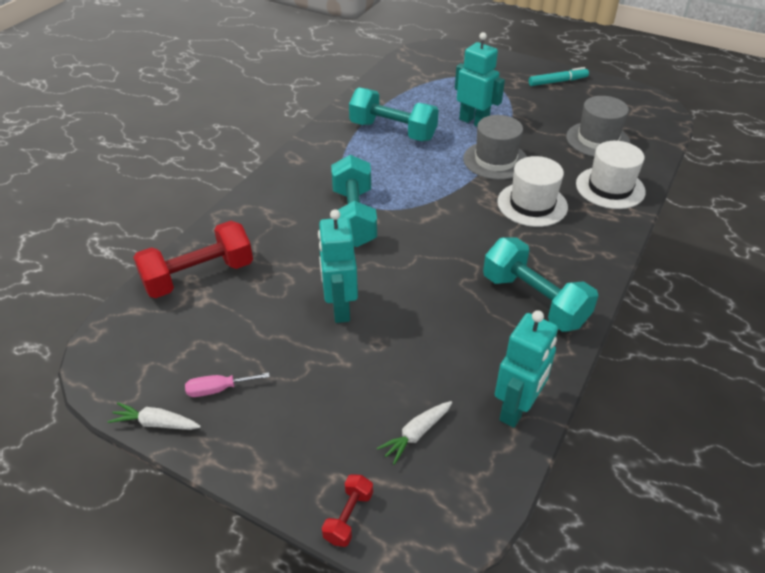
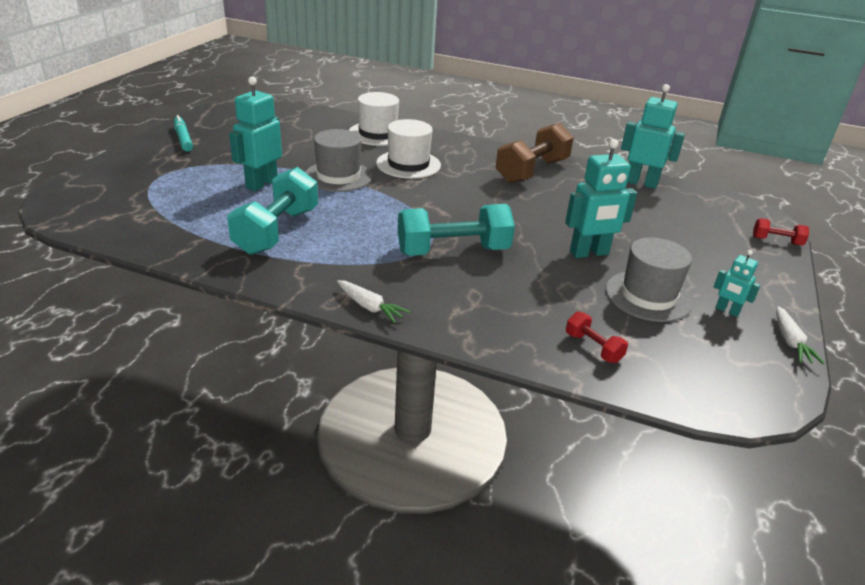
camera: 100 degrees left, 10 degrees down
red dumbbell [133,221,253,298] -> red dumbbell [566,312,628,363], size x0.47
pink screwdriver [185,372,270,397] -> turquoise robot [714,250,761,317]
white carrot [377,401,452,465] -> white carrot moved to [337,280,410,323]
turquoise dumbbell [483,238,598,332] -> brown dumbbell [496,123,574,183]
grey hat [566,96,630,157] -> grey hat moved to [606,237,693,322]

